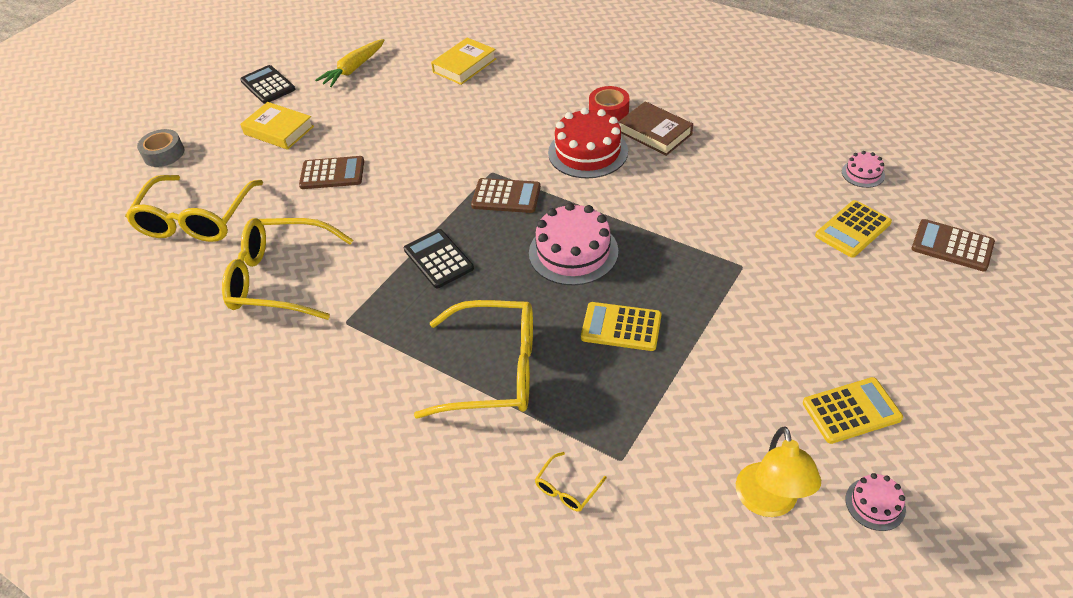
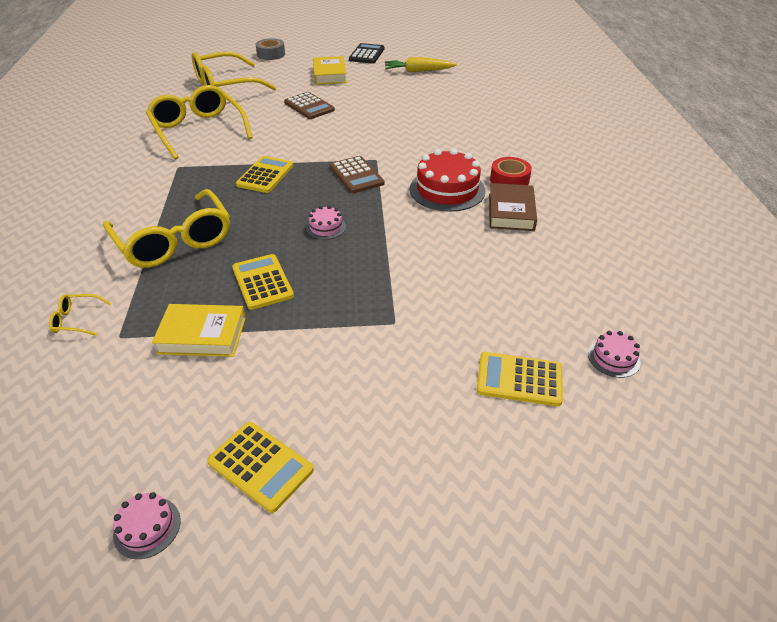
camera: 50 degrees right, 5 degrees down
black calculator [404,229,474,288] -> yellow calculator [236,156,293,193]
yellow book [431,38,496,85] -> yellow book moved to [152,304,246,357]
pink cake [529,203,618,285] -> pink cake [306,206,346,240], size x0.49
yellow lamp [736,426,821,517] -> none
brown calculator [911,219,995,271] -> none

